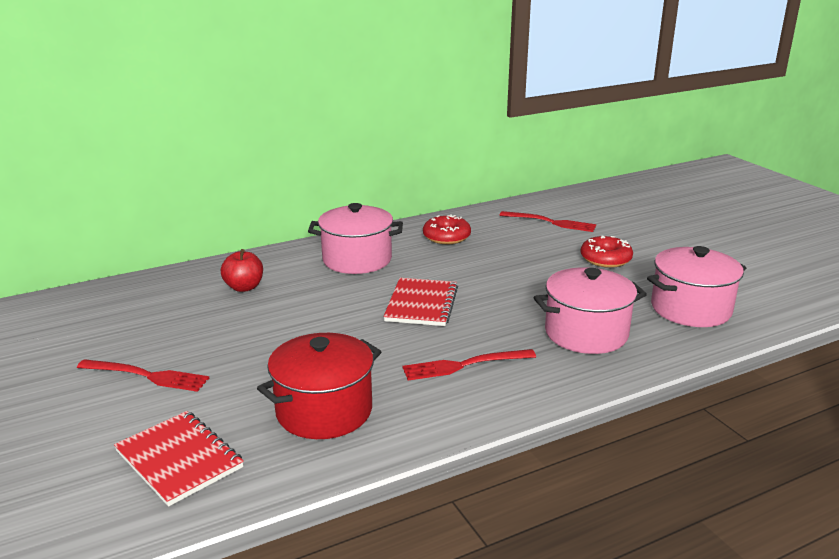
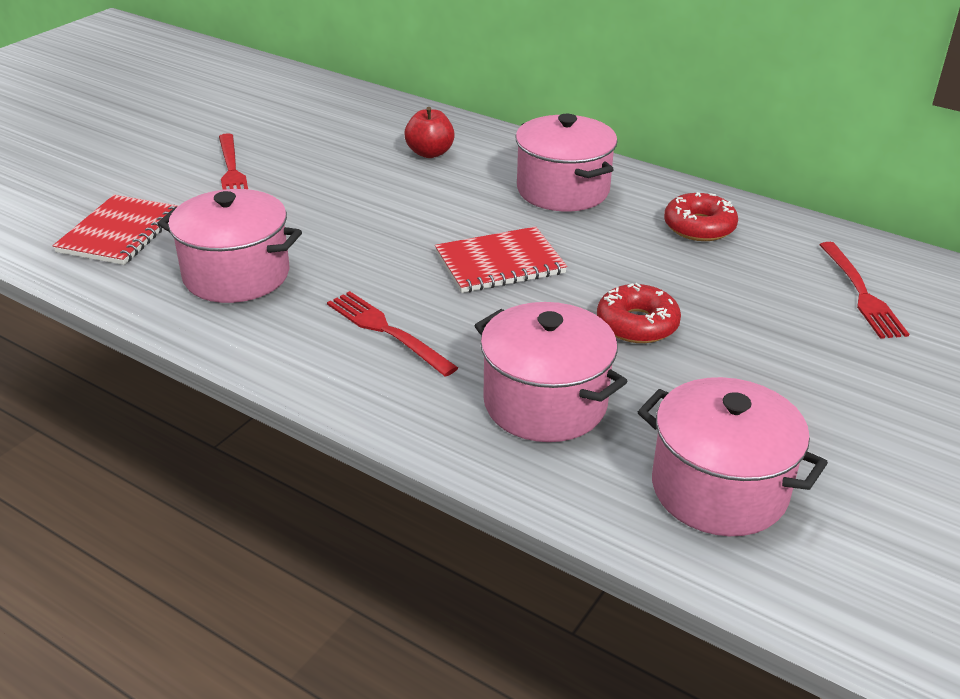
camera: 60 degrees right, 10 degrees up
red pot [257,333,381,439] -> pink pot [158,189,302,303]
red donut [580,236,633,268] -> red donut moved to [597,283,681,343]

